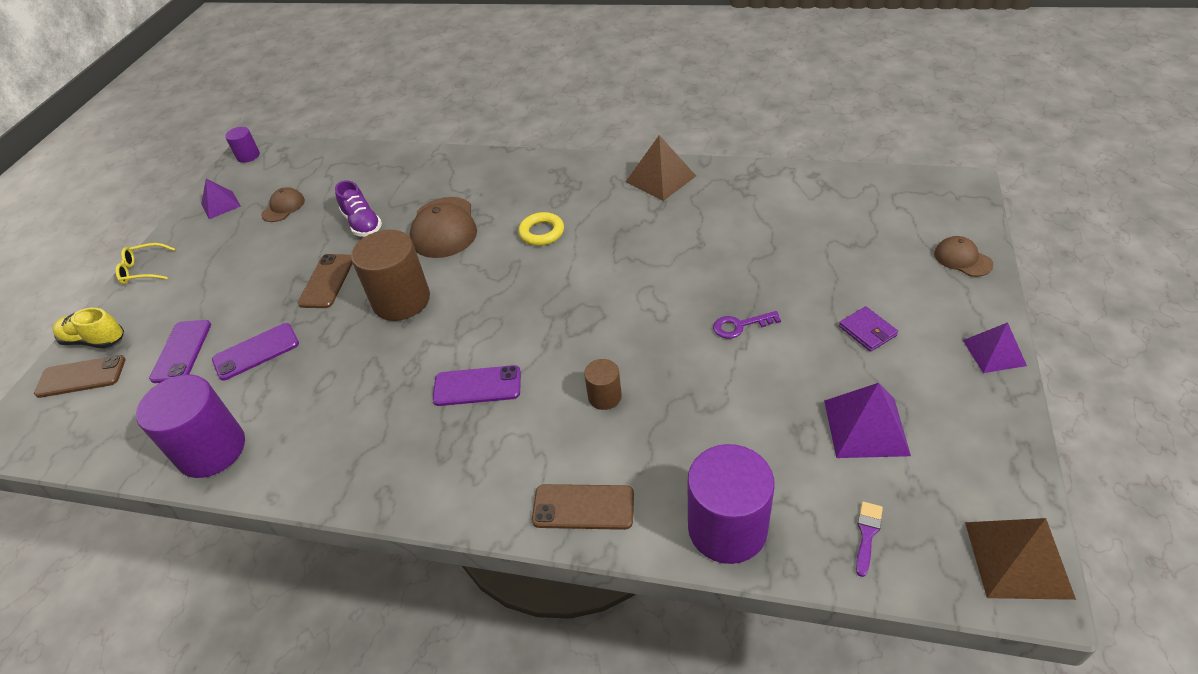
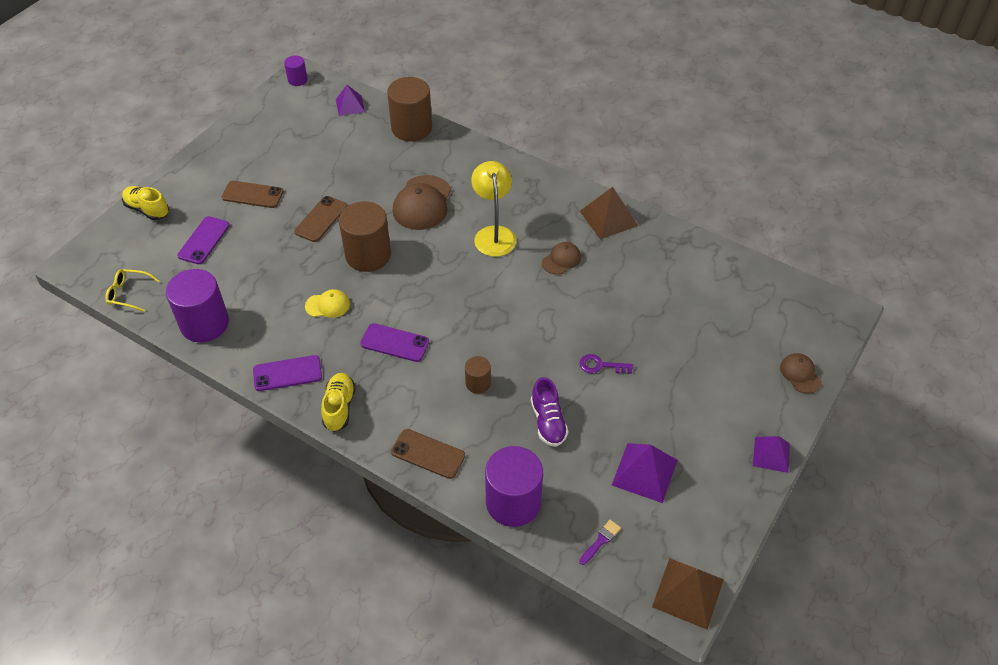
camera: 15 degrees right, 5 degrees up
brown phone [34,355,125,398] -> brown phone moved to [222,181,284,208]
yellow glasses [115,243,175,284] -> yellow glasses moved to [105,269,159,312]
purple pyramid [201,179,241,219] -> purple pyramid moved to [336,85,365,116]
purple phone [212,323,299,381] -> purple phone moved to [253,355,322,391]
brown cap [261,187,305,222] -> brown cap moved to [542,242,581,275]
purple shoe [335,180,382,237] -> purple shoe moved to [531,377,568,447]
yellow ring [518,212,564,246] -> yellow lamp [471,161,516,257]
purple wallet [839,306,898,352] -> none
none -> yellow cap [305,289,350,318]
none -> yellow shoe [321,373,356,432]
none -> brown cylinder [387,77,432,141]

